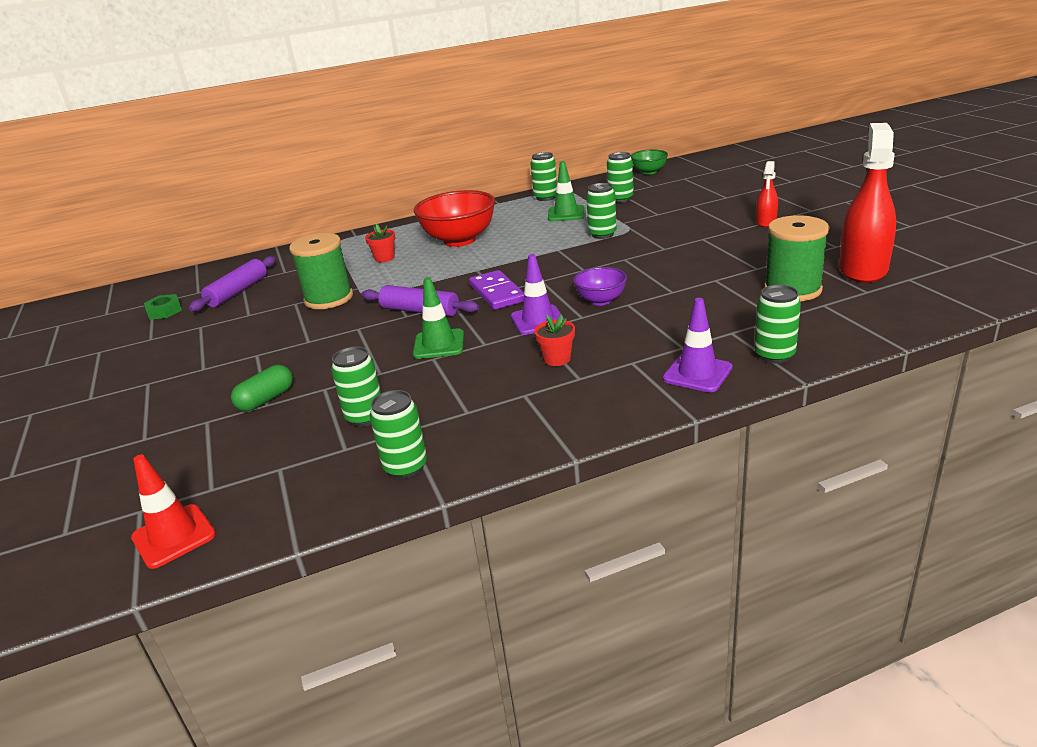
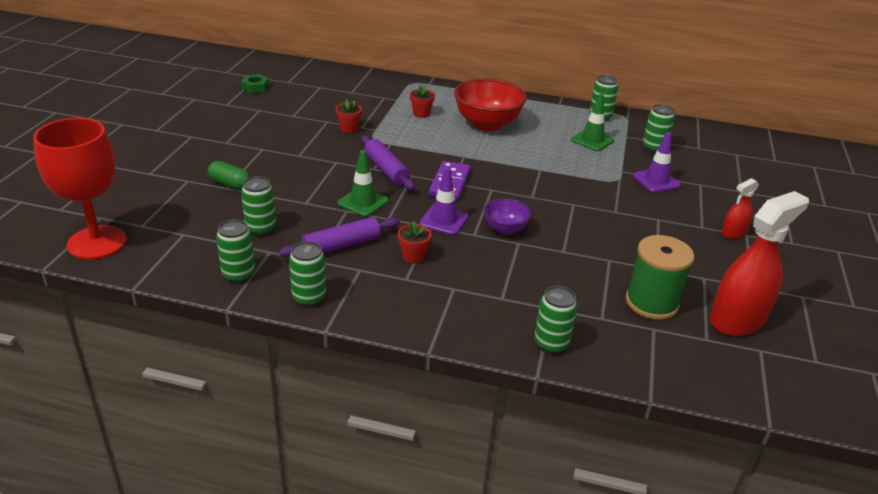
camera: 30 degrees right, 5 degrees up
red traffic cone [131,454,216,569] -> red goblet [33,118,126,259]
purple rolling pin [189,256,276,311] -> purple rolling pin moved to [279,217,400,257]
green capsule [231,365,293,411] -> green capsule turned 45 degrees clockwise [208,161,250,190]
green spool [289,233,353,309] -> red flower pot [336,99,362,133]
green can [586,183,617,239] -> green can moved to [289,241,326,307]
green bowl [630,150,668,175] -> none
purple traffic cone [663,298,733,392] -> purple traffic cone moved to [633,132,681,193]

